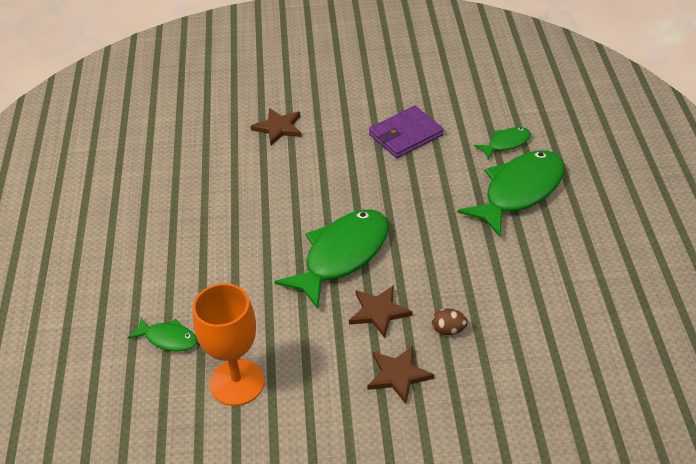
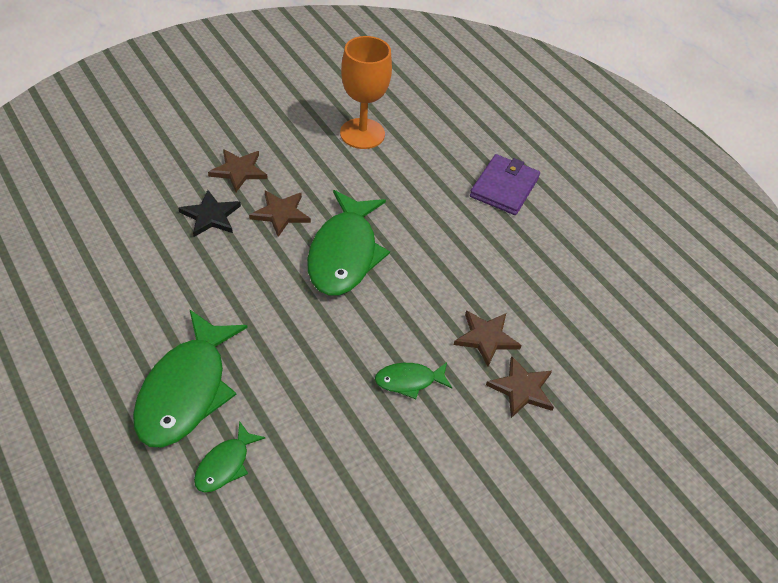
camera: 145 degrees right, 5 degrees up
green fish [127,318,197,352] -> green fish moved to [375,362,452,399]
purple wallet [369,106,444,158] -> purple wallet moved to [470,154,540,215]
brown egg [432,308,468,335] -> black star [179,190,241,237]
none -> brown star [454,310,522,367]

